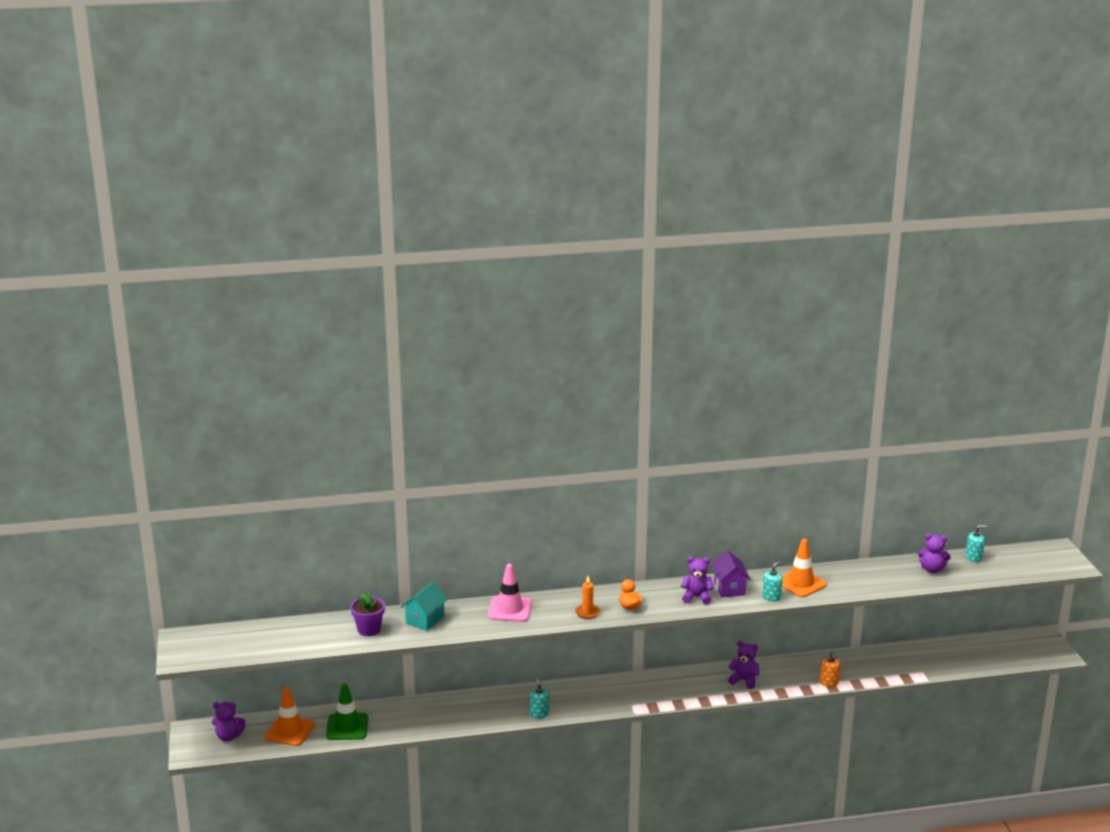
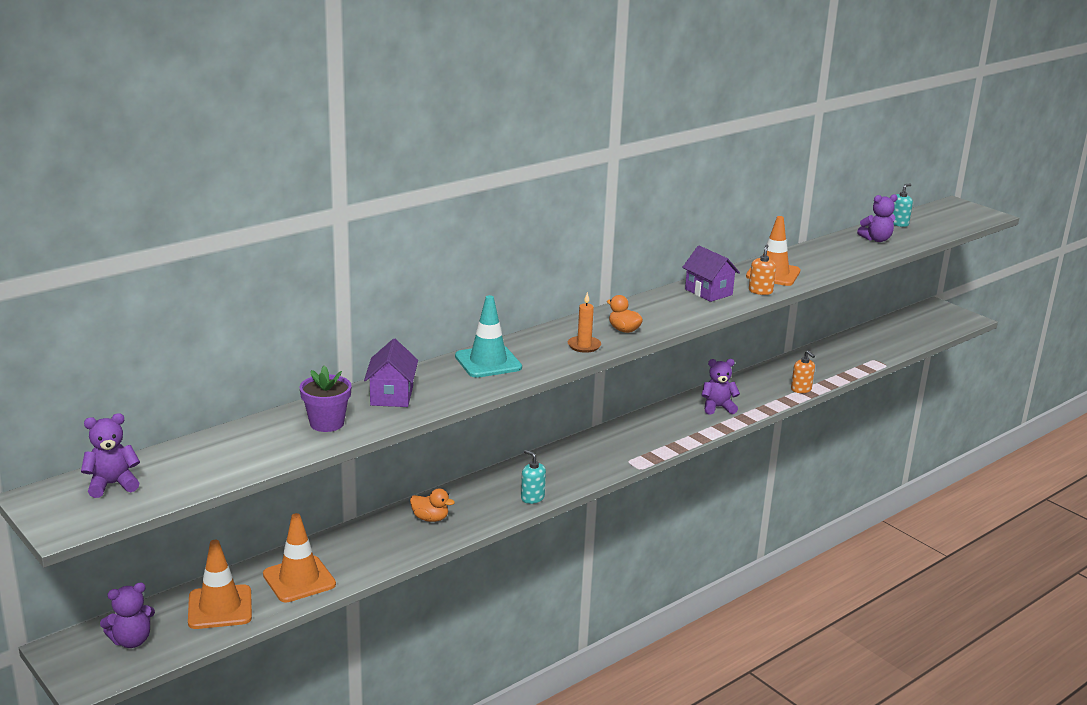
camera: 30 degrees left, 0 degrees up
green traffic cone [326,683,368,740] -> orange traffic cone [263,513,336,602]
turquoise house [401,581,448,631] -> purple house [364,338,418,407]
pink traffic cone [488,564,532,622] -> turquoise traffic cone [455,295,522,378]
purple teddy bear [681,556,714,605] -> purple teddy bear moved to [81,413,140,498]
turquoise soap dispenser [762,561,783,602] -> orange soap dispenser [749,245,776,295]
none -> orange duck [410,488,455,522]

